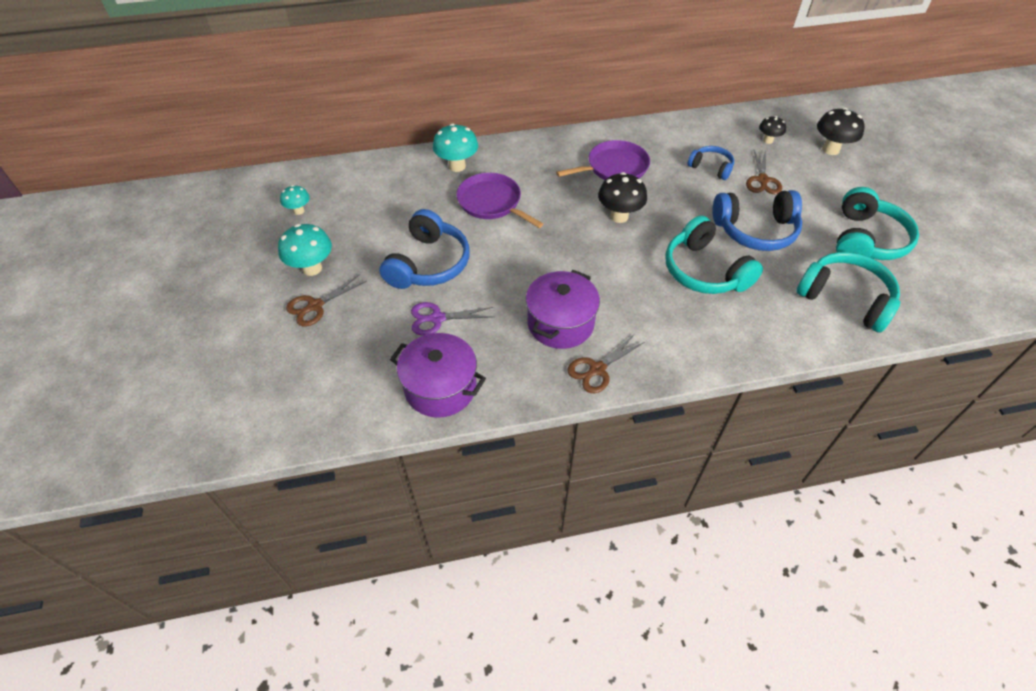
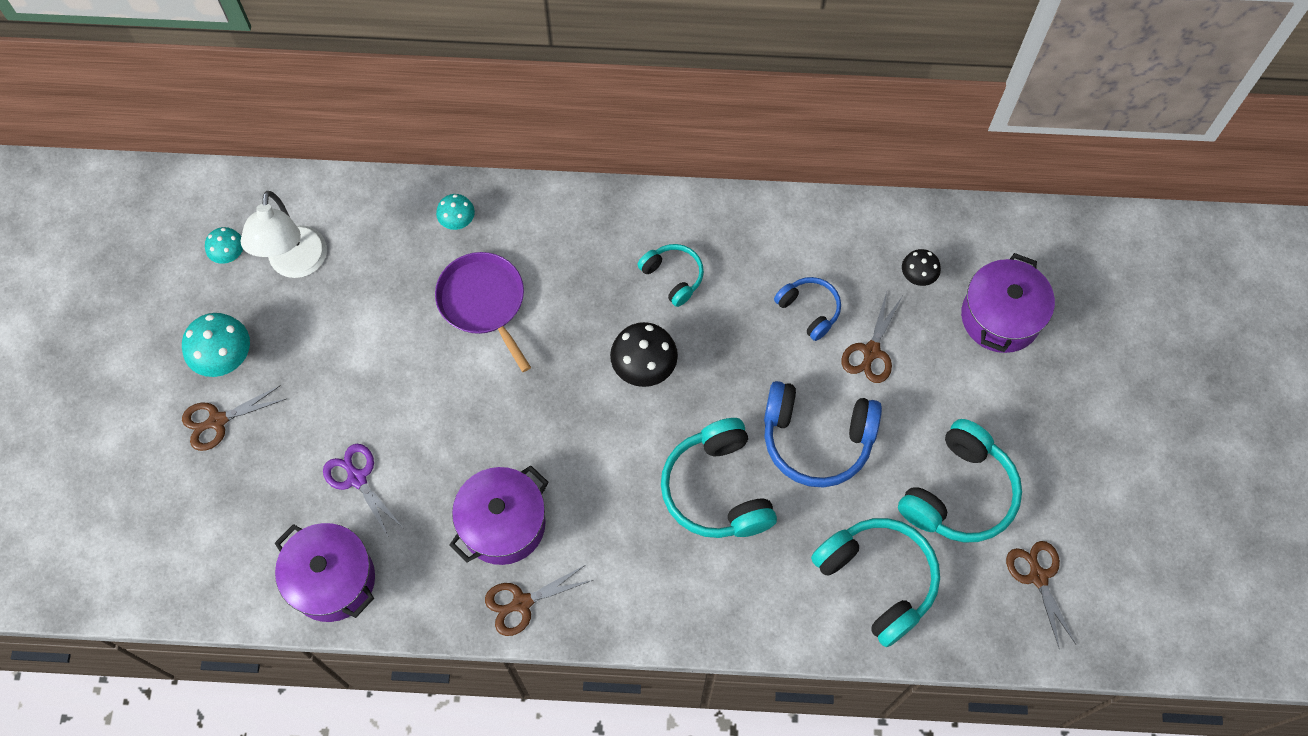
camera: 15 degrees right, 15 degrees up
blue headphones [379,209,470,289] -> none
purple scissors [411,302,494,335] -> purple scissors turned 45 degrees clockwise [323,444,403,536]
turquoise mushroom [433,124,478,172] -> turquoise mushroom [436,194,475,230], size x0.60
purple pan [556,140,650,180] -> turquoise headphones [637,244,704,307]
black mushroom [817,108,865,155] -> purple pot [961,253,1055,353]
none -> white lamp [240,191,327,278]
none -> brown scissors [1006,541,1076,650]

